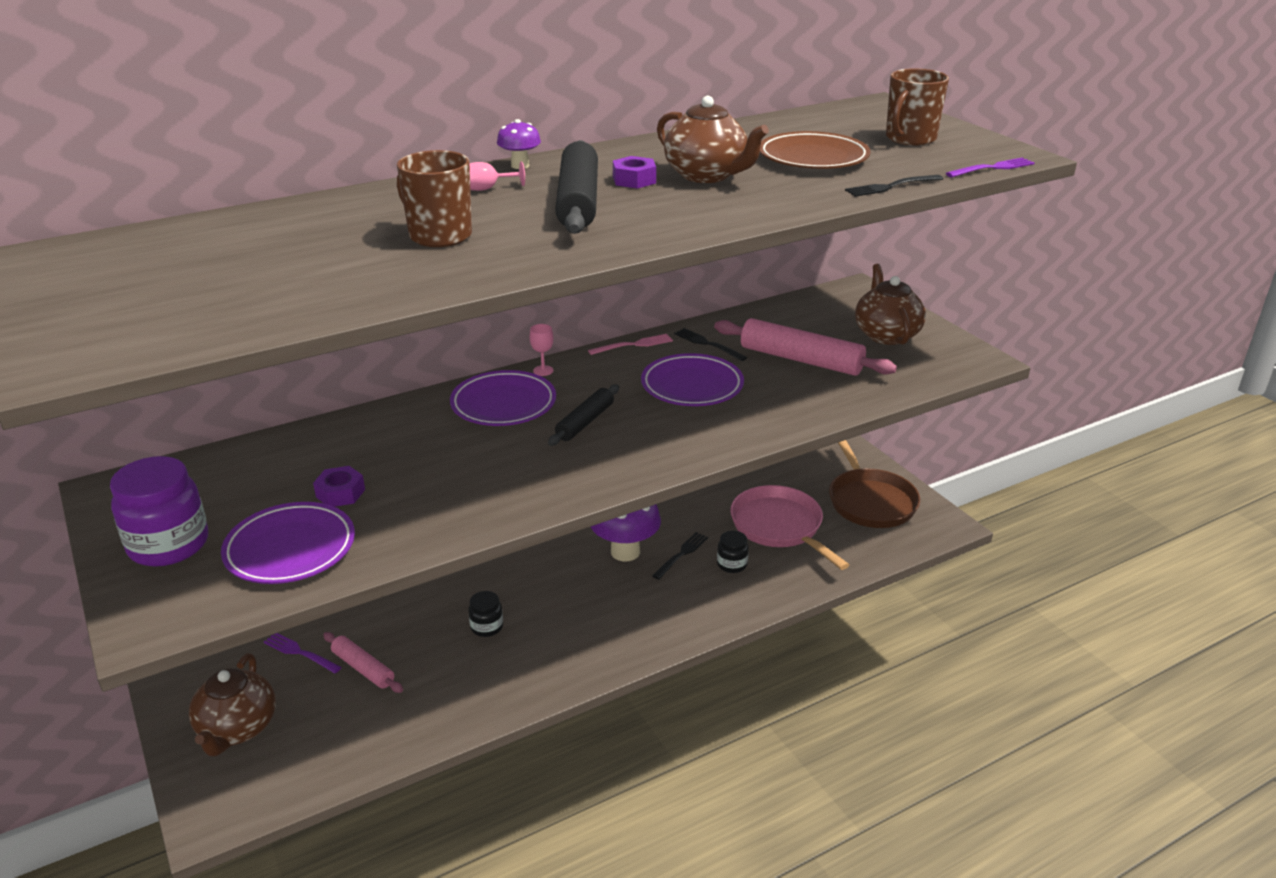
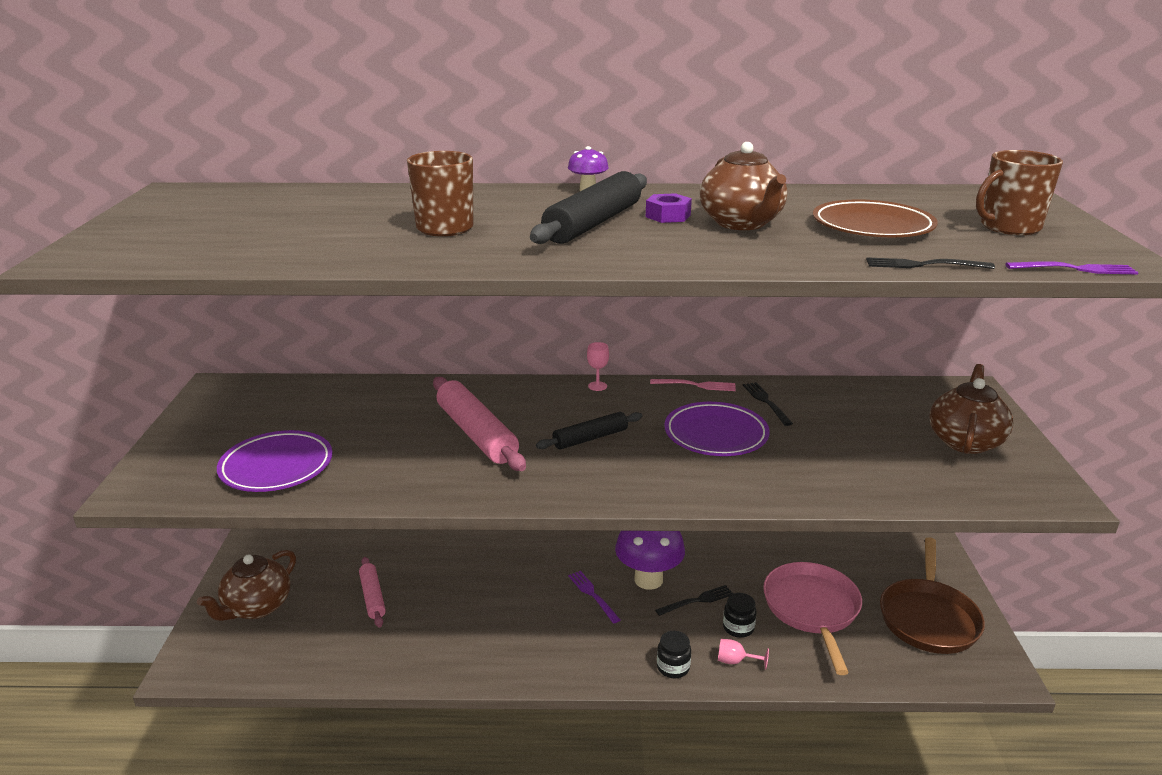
camera: 30 degrees right, 5 degrees down
purple jar [110,456,208,567] -> none
purple fork [264,633,341,674] -> purple fork moved to [568,571,620,624]
purple nut [313,466,365,507] -> none
purple plate [450,370,556,426] -> none
black jar [468,591,503,637] -> black jar moved to [657,631,691,678]
pink goblet [470,162,525,191] -> pink goblet moved to [718,639,769,670]
pink rolling pin [714,318,897,376] -> pink rolling pin moved to [433,377,526,471]

